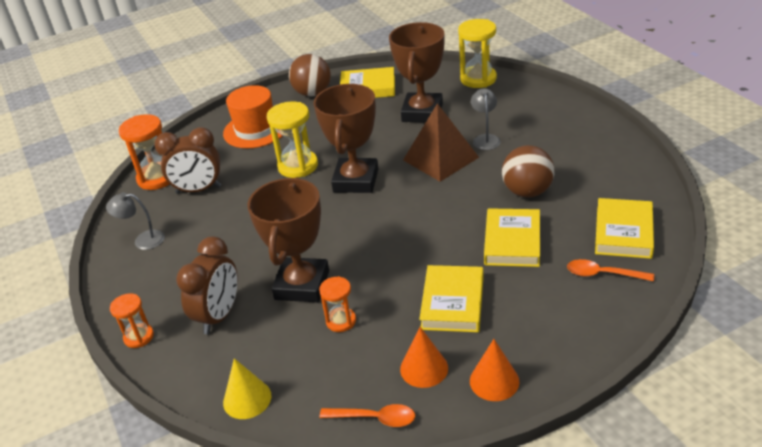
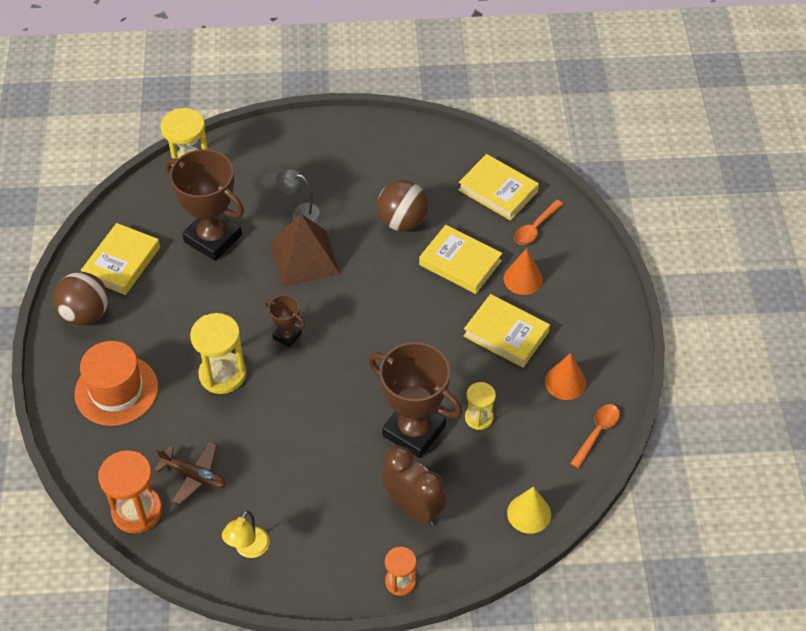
camera: 70 degrees left, 15 degrees up
grey lamp [106,192,165,250] -> yellow lamp [222,511,270,558]
brown clock [154,127,221,194] -> brown plane [154,442,226,505]
brown trophy [313,84,378,193] -> brown trophy [265,295,305,348], size x0.47
orange hourglass [319,276,356,332] -> yellow hourglass [465,382,496,430]
orange cone [470,339,519,401] -> orange cone moved to [504,248,543,295]

